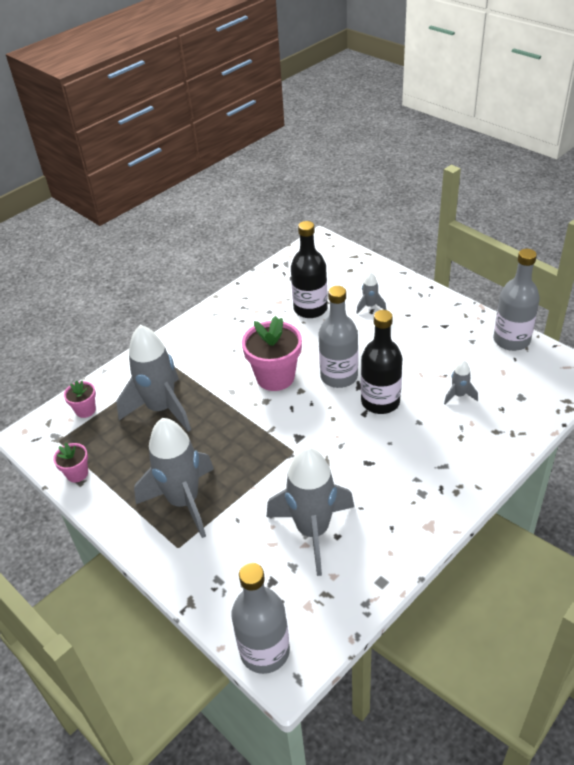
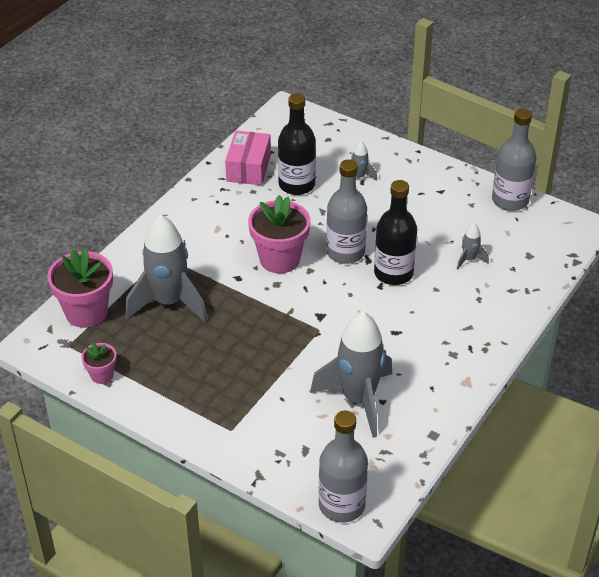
camera: 15 degrees left, 0 degrees up
pink flower pot [64,381,96,418] -> pink flower pot [47,248,113,328], size x1.94
grey rocket [134,418,214,538] -> none
none -> pink box [225,131,271,185]

